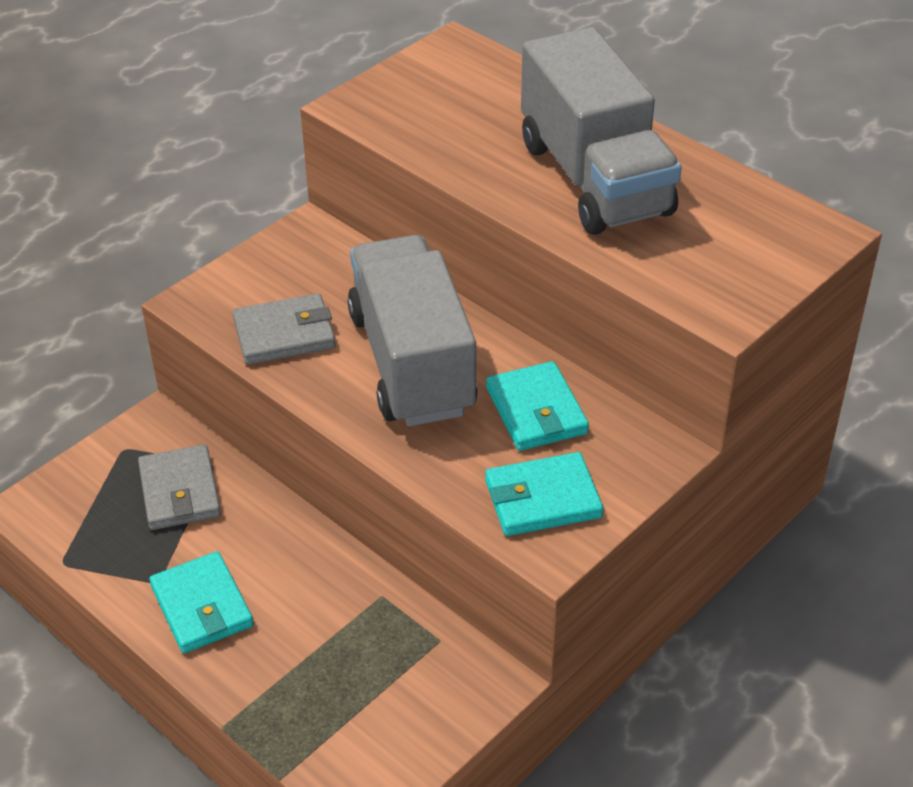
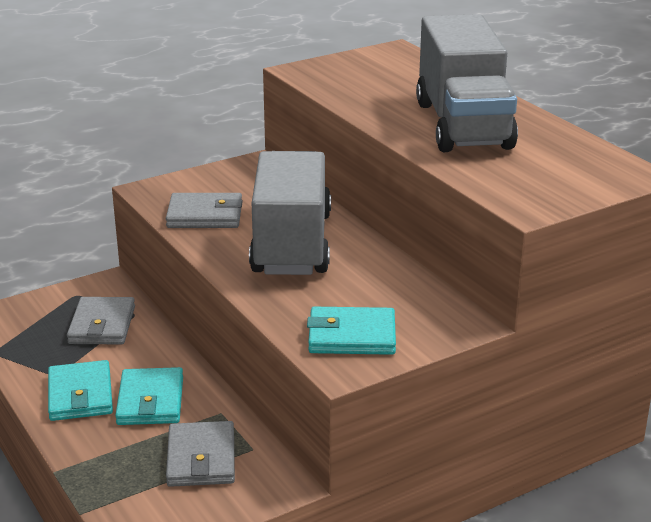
camera: 15 degrees right, 15 degrees down
turquoise wallet [486,361,589,451] -> turquoise wallet moved to [115,367,183,425]
none -> grey wallet [166,421,235,487]

